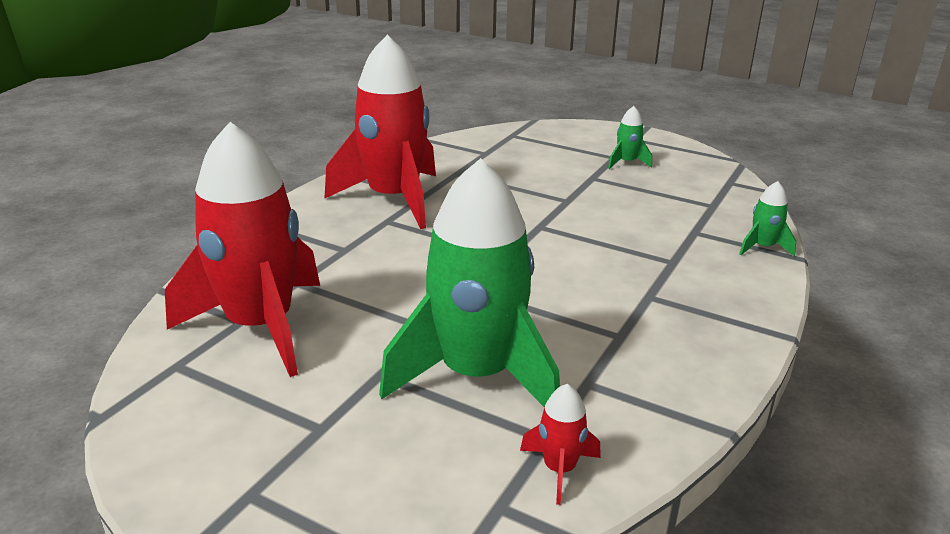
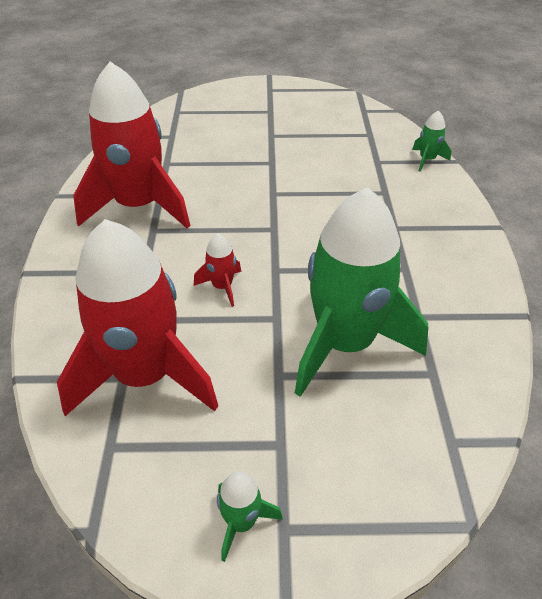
camera: 30 degrees left, 15 degrees up
red rocket [520,384,601,505] -> red rocket moved to [194,234,241,307]
green rocket [608,106,652,169] -> green rocket moved to [217,472,283,562]

